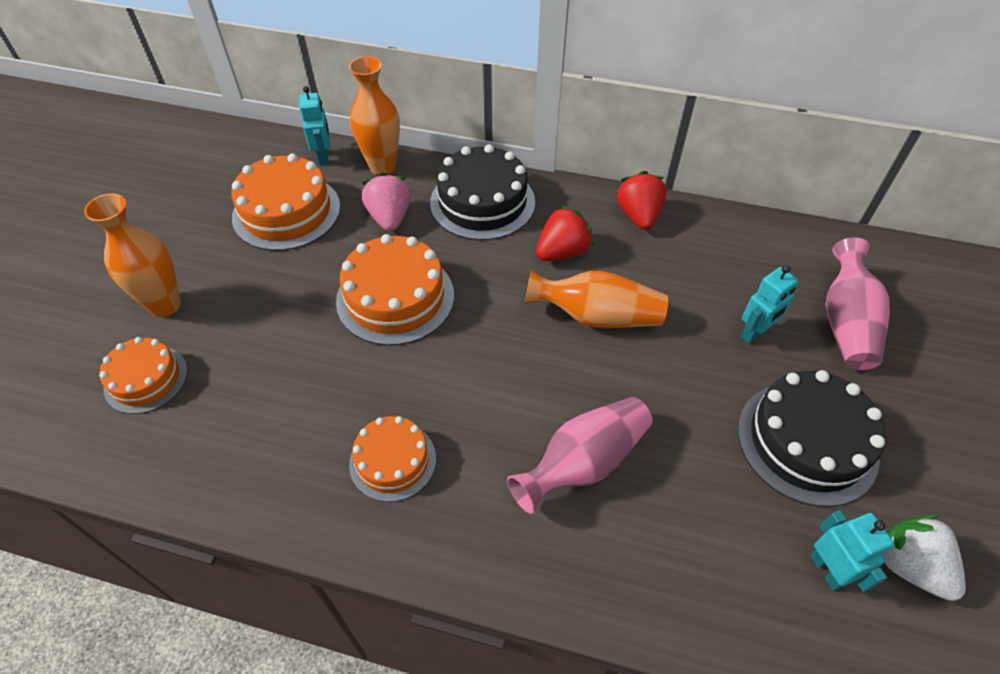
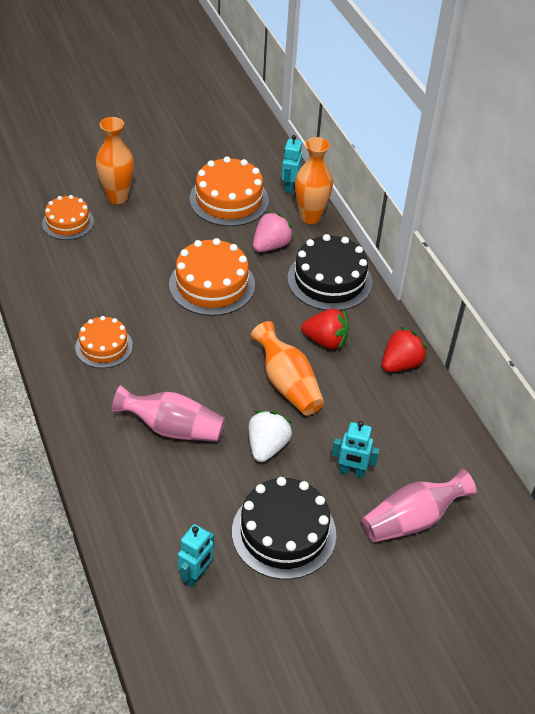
camera: 50 degrees right, 5 degrees down
turquoise robot [299,86,330,166] -> turquoise robot turned 150 degrees clockwise [281,135,302,194]
white strawberry [882,514,966,601] -> white strawberry moved to [248,410,292,462]

